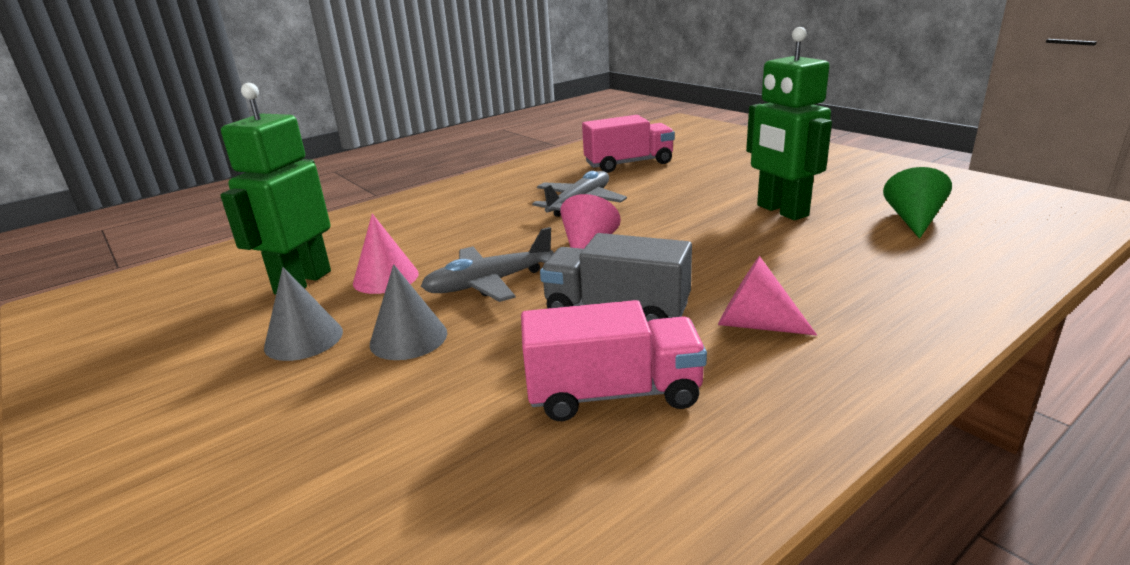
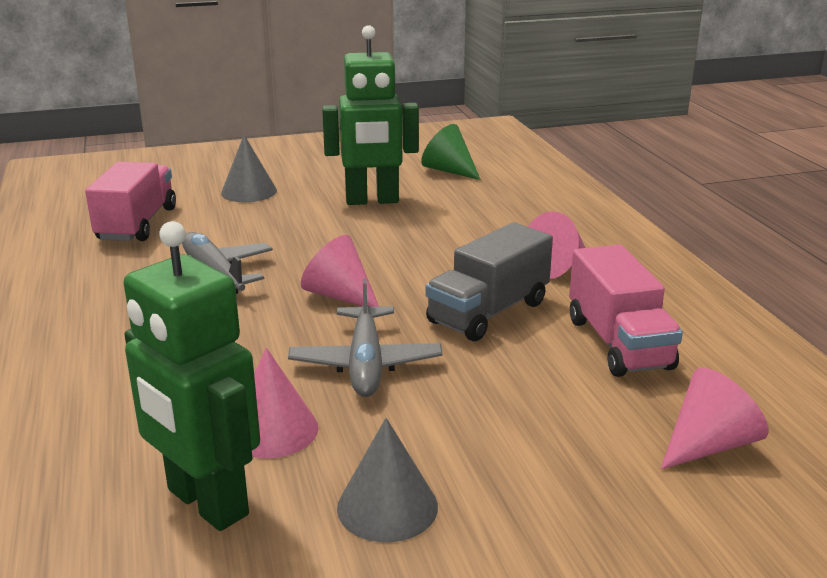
camera: 70 degrees left, 0 degrees up
grey cone [370,264,447,360] -> grey cone moved to [221,135,277,202]
pink truck [521,300,707,421] -> pink truck turned 150 degrees clockwise [569,245,683,377]
none -> pink cone [661,368,769,469]

